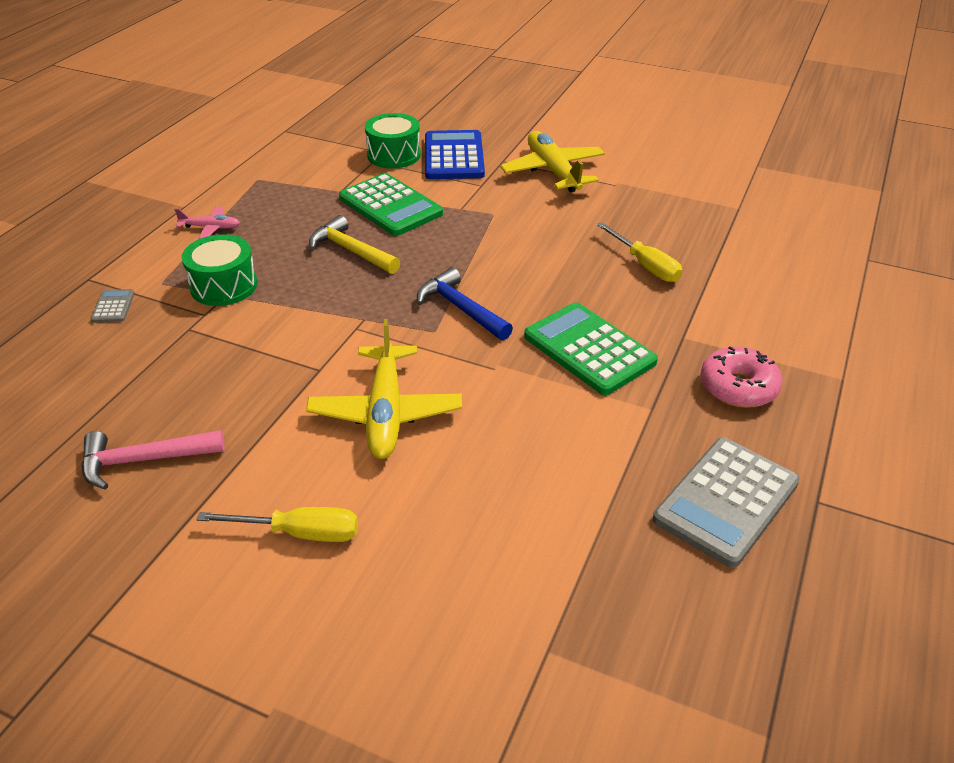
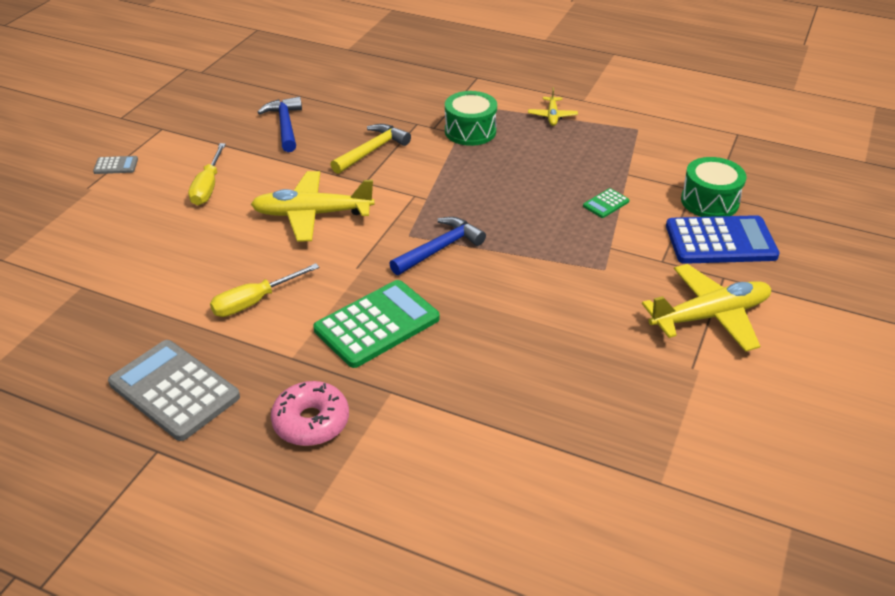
camera: 90 degrees right, 0 degrees up
pink hammer [81,430,224,490] -> blue hammer [257,97,302,152]
grey calculator [91,289,135,323] -> grey calculator moved to [93,156,138,174]
pink plane [174,207,240,239] -> yellow plane [528,87,578,126]
yellow hammer [309,215,400,274] -> yellow hammer moved to [330,124,411,174]
green calculator [339,173,443,236] -> green calculator [583,188,629,218], size x0.44
yellow screwdriver [597,222,682,282] -> yellow screwdriver moved to [210,263,319,317]

